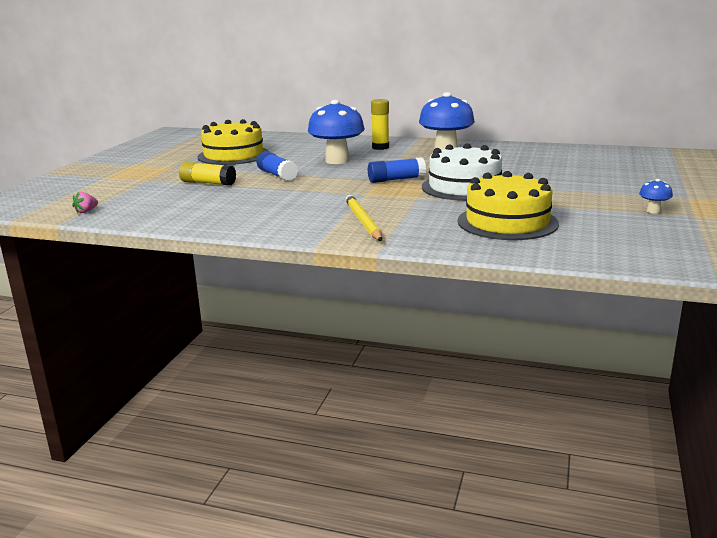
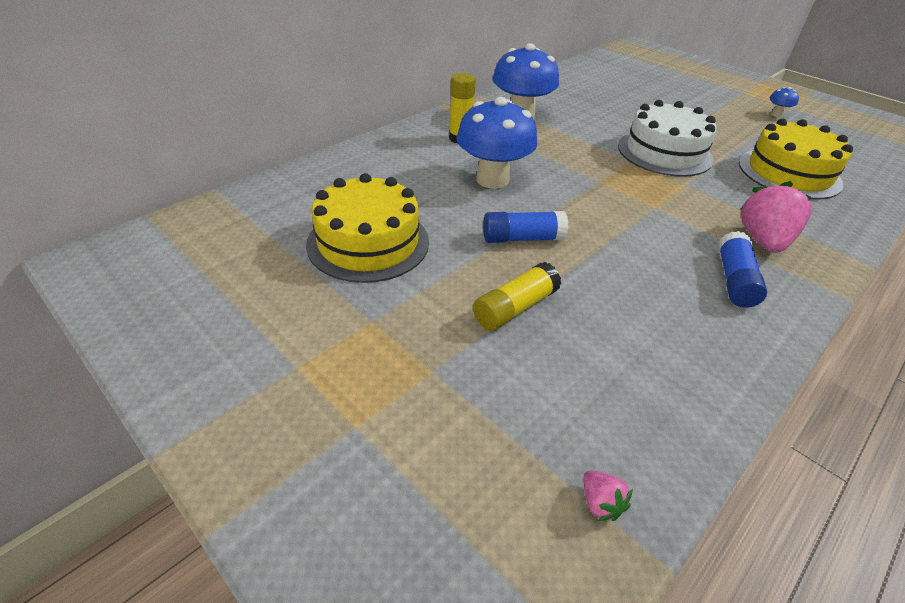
camera: 65 degrees left, 20 degrees up
yellow pencil [345,195,382,241] -> pink strawberry [740,181,812,253]
blue glue stick [368,157,426,183] -> blue glue stick moved to [718,231,767,308]

